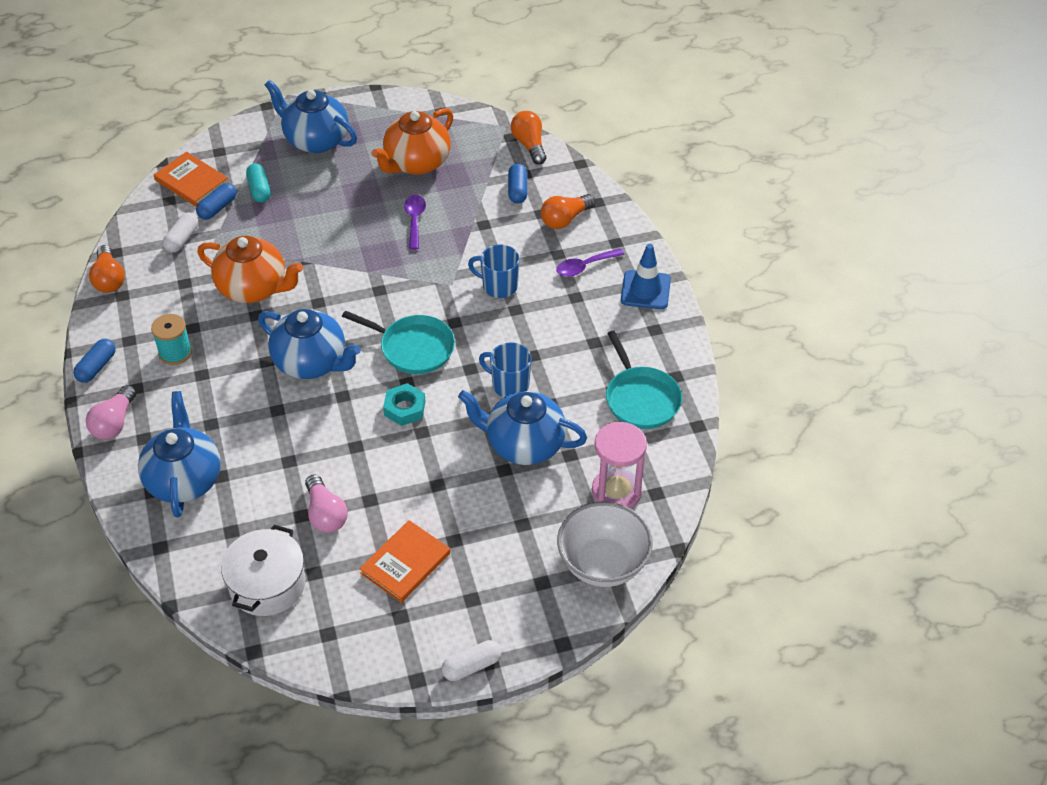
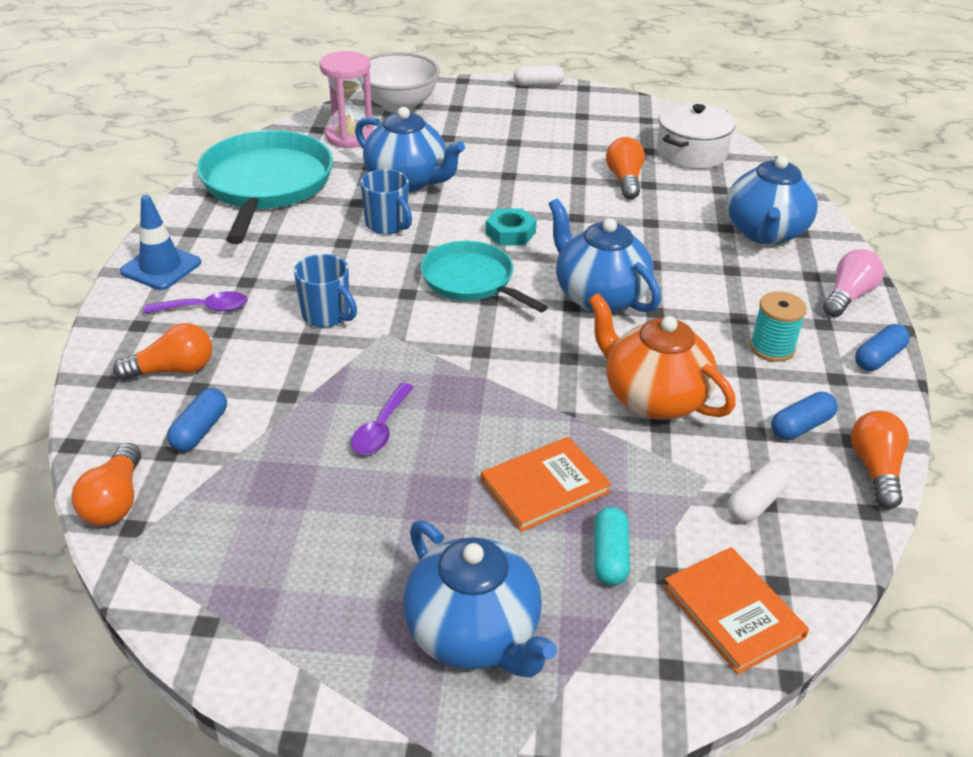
camera: 160 degrees left, 10 degrees down
blue capsule [196,183,236,220] -> blue capsule moved to [771,391,838,440]
pink light bulb [305,474,348,533] -> orange light bulb [606,137,645,199]
orange book [359,520,450,603] -> orange book moved to [481,437,612,532]
orange teapot [371,108,453,175] -> none
turquoise pan [606,331,682,429] -> turquoise pan [197,130,333,244], size x1.62

